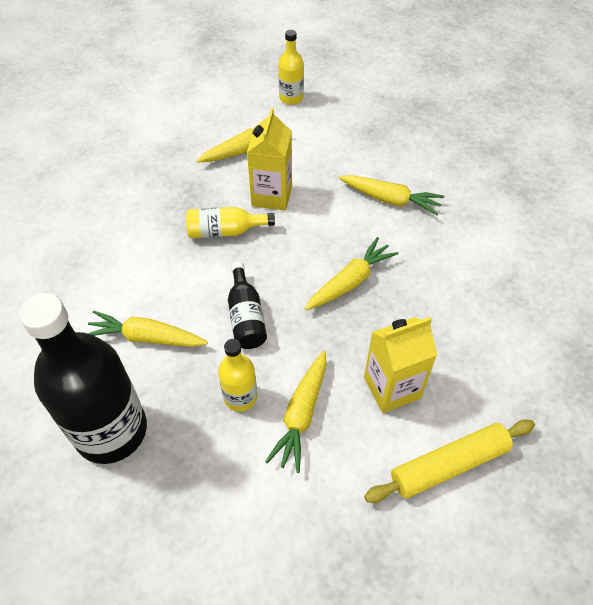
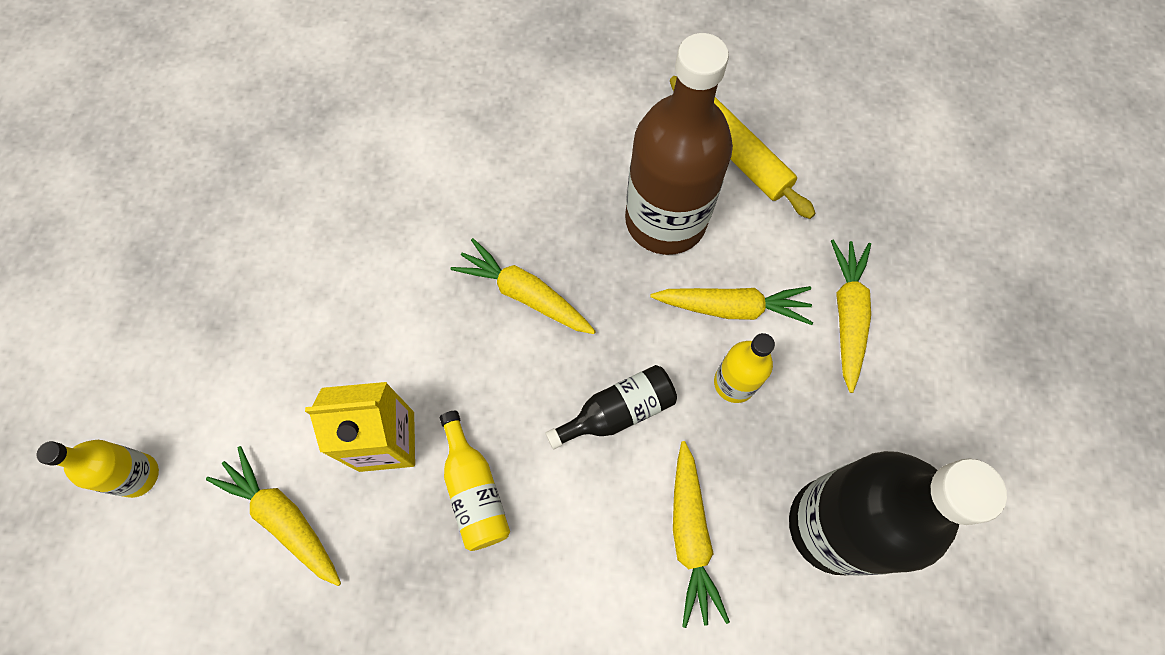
camera: 105 degrees left, 15 degrees up
yellow carrot [339,175,444,215] -> yellow carrot moved to [831,239,871,393]
yellow carton [364,317,437,413] -> brown bottle [625,33,733,255]

